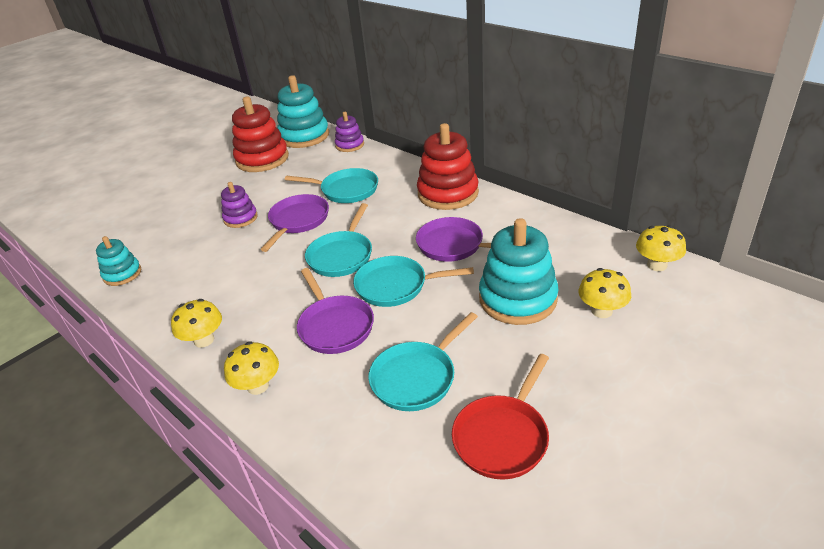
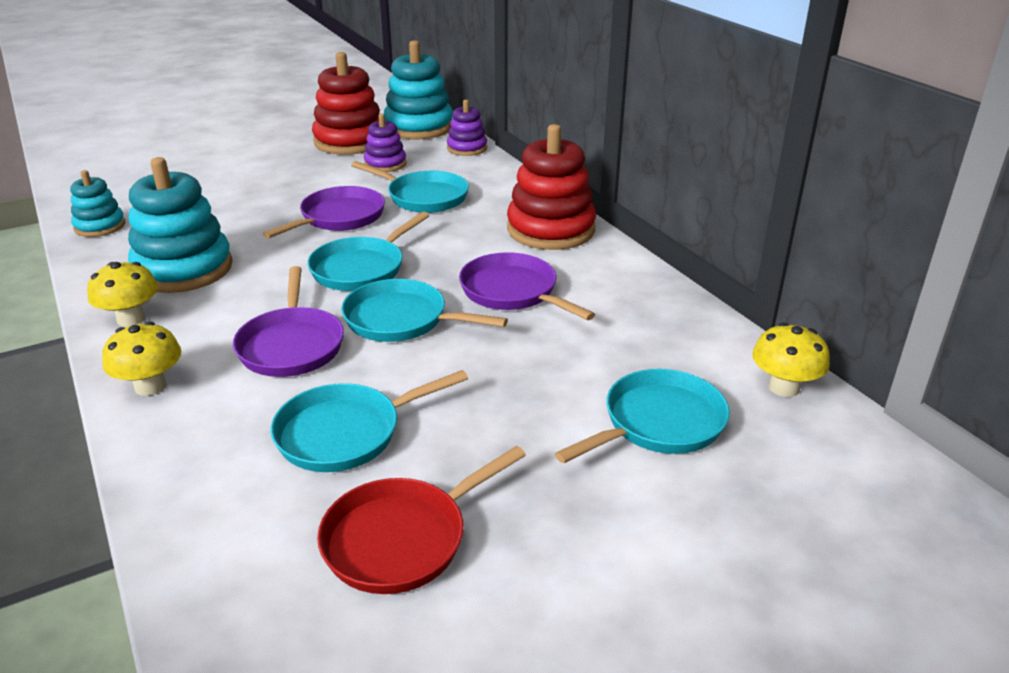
camera: 15 degrees right, 5 degrees down
purple stacking toy [221,182,258,228] -> purple stacking toy moved to [364,114,407,172]
turquoise stacking toy [479,218,559,325] -> turquoise stacking toy moved to [128,157,233,293]
yellow mushroom [578,268,631,318] -> turquoise pan [555,369,730,463]

